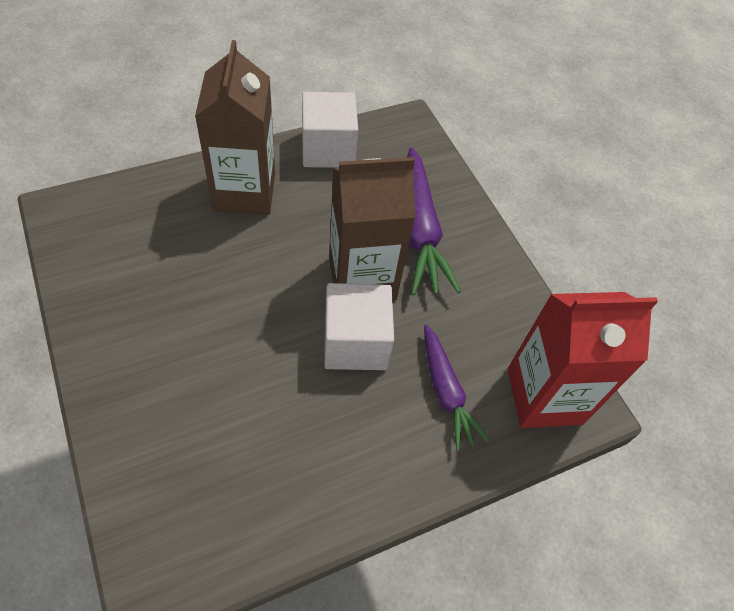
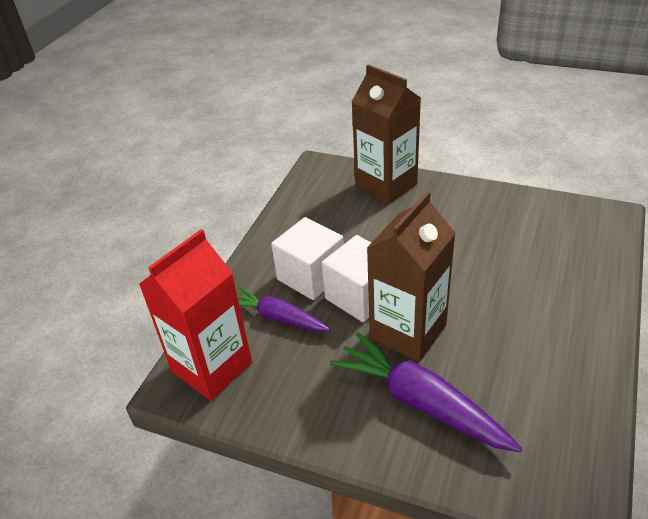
camera: 145 degrees right, 15 degrees down
brown carton [195,40,275,215] -> brown carton moved to [352,64,421,205]
white cube [302,92,358,168] -> white cube moved to [271,217,344,300]

